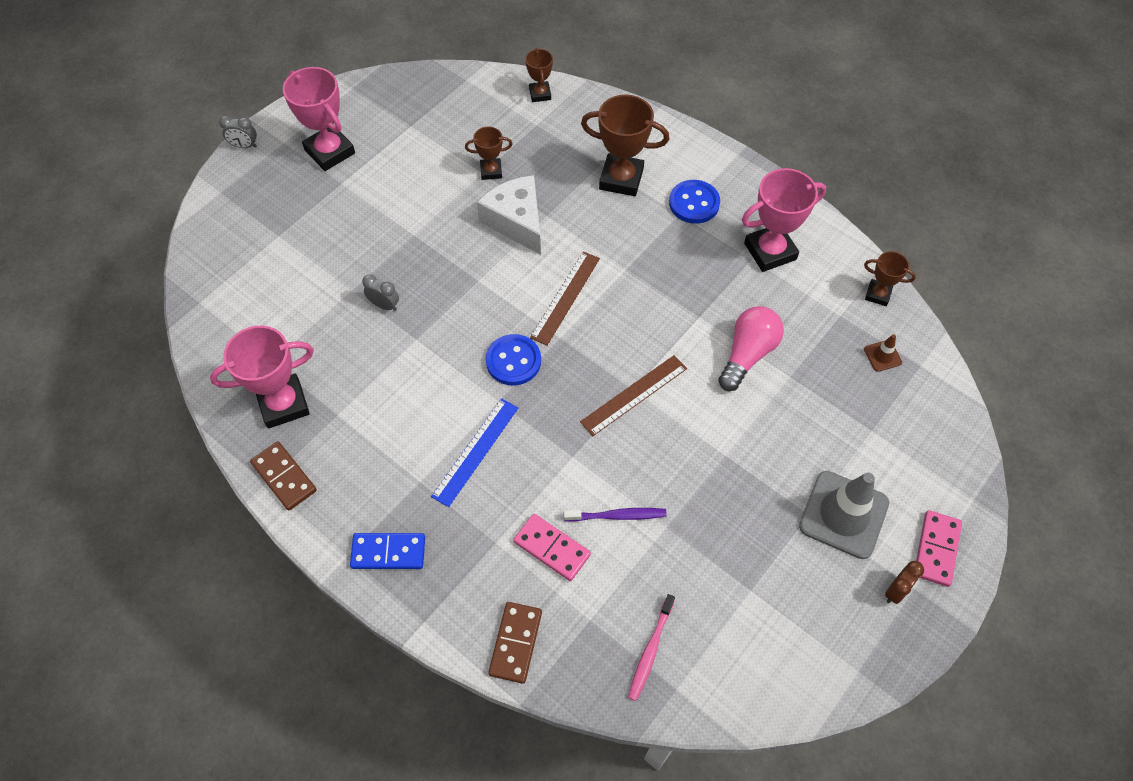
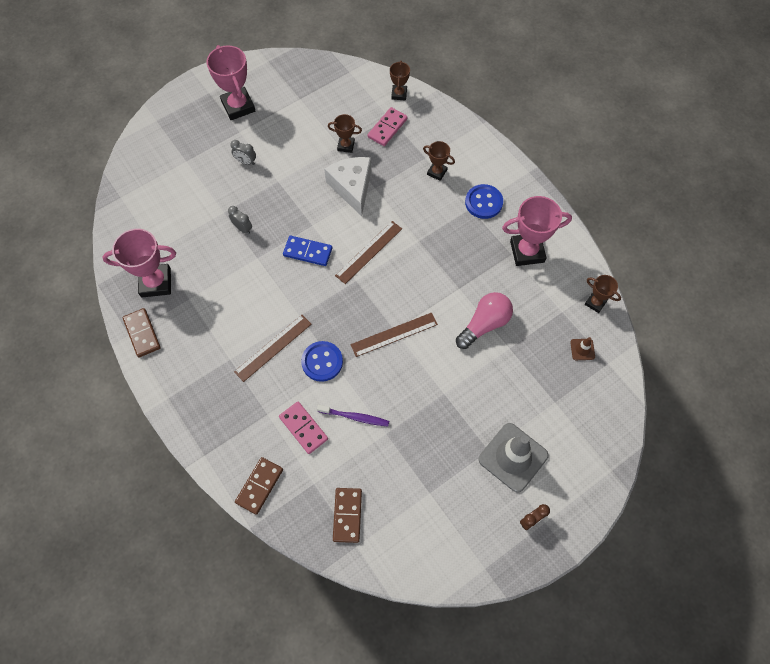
camera: 15 degrees right, 5 degrees up
grey clock [219,116,257,148] -> grey clock moved to [230,140,256,165]
blue domino [350,533,425,569] -> blue domino moved to [283,236,332,266]
blue ruler [431,398,518,507] -> brown ruler [234,315,312,382]
blue button [486,334,541,385] -> blue button moved to [301,341,343,382]
brown trophy [581,95,669,196] -> brown trophy [423,141,455,181], size x0.55
pink toothbrush [628,594,675,701] -> brown domino [333,488,362,543]
pink domino [916,510,962,587] -> pink domino moved to [368,107,408,146]

